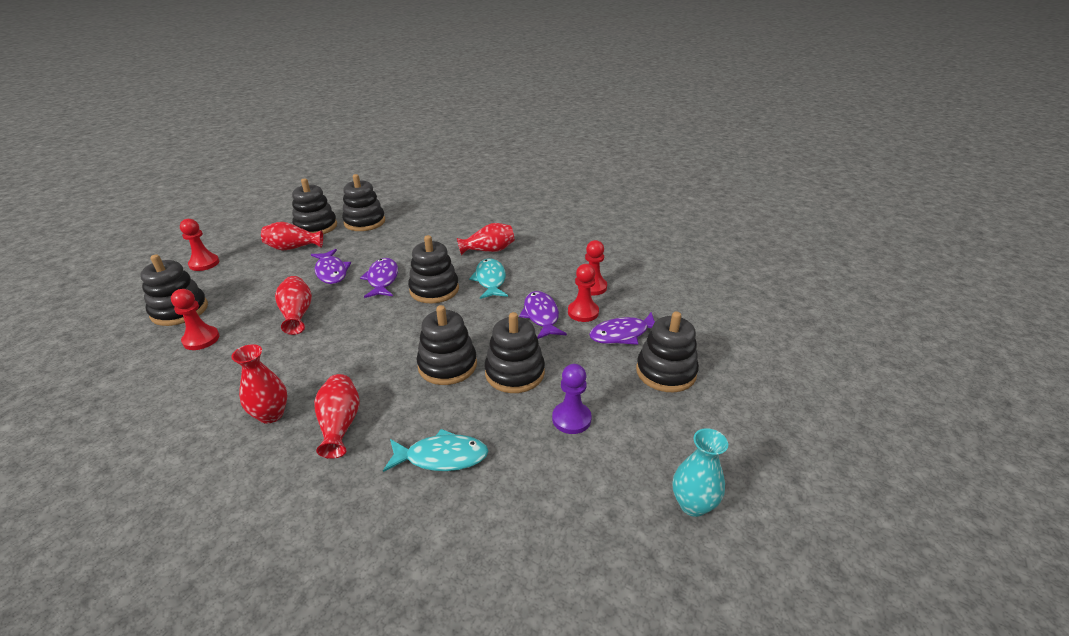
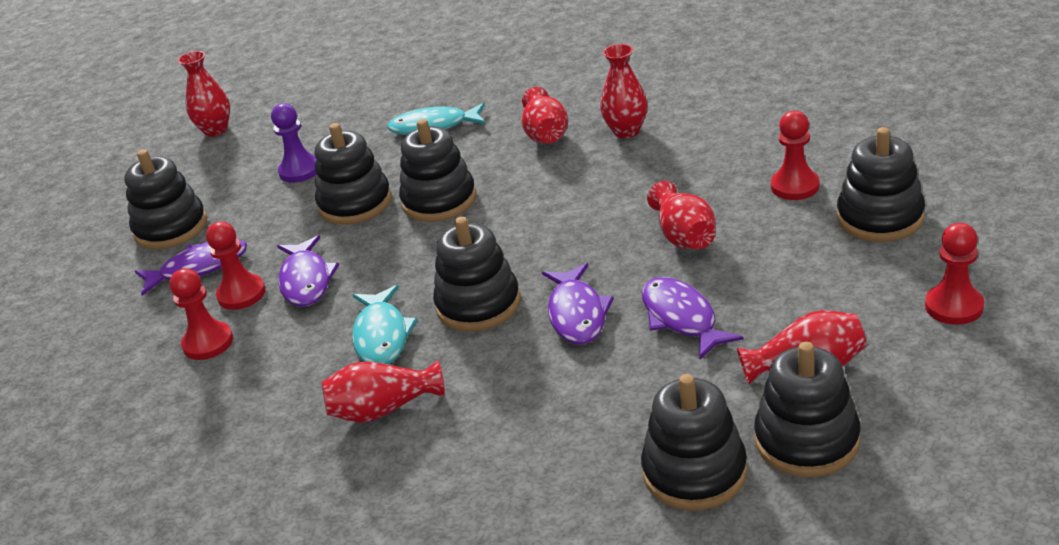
camera: 175 degrees left, 0 degrees up
turquoise vase [673,428,728,517] -> red vase [178,51,230,137]

